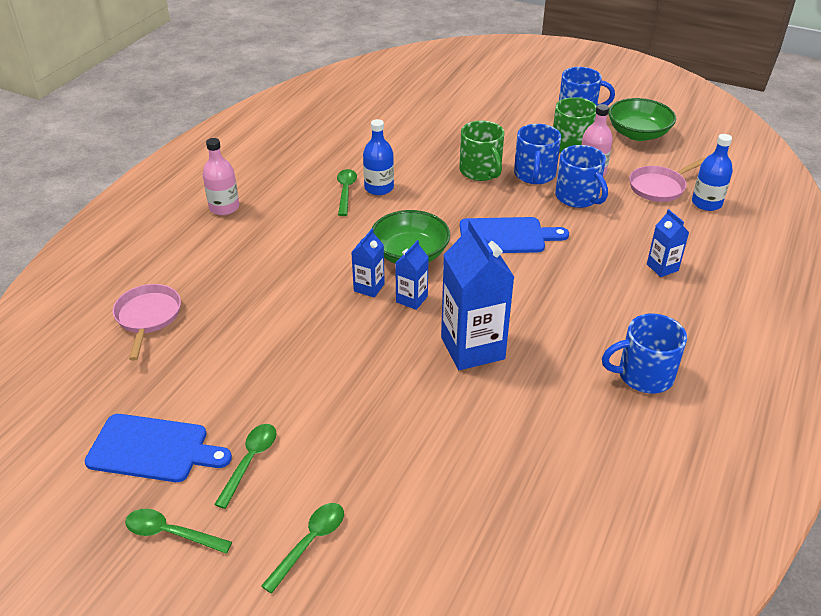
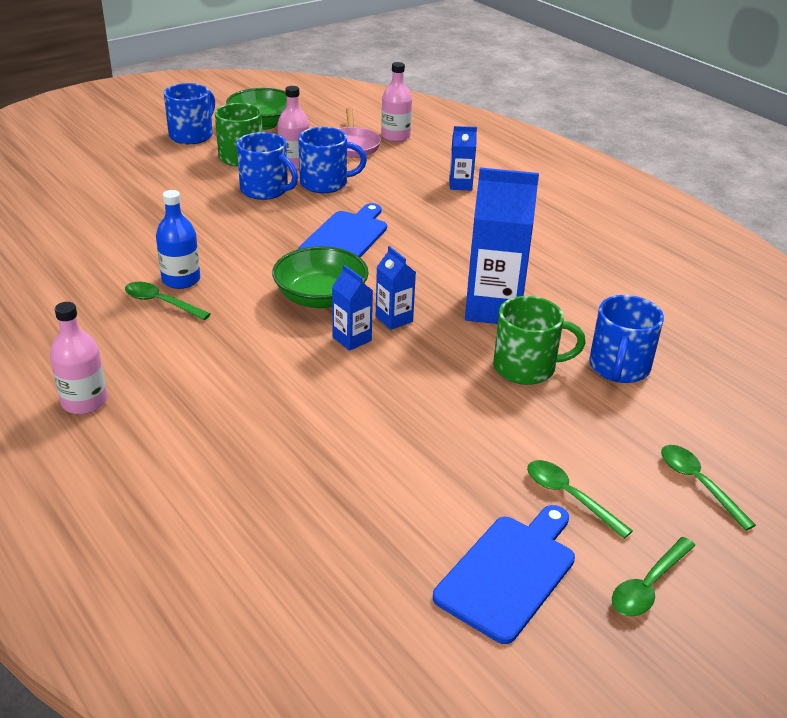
camera: 65 degrees left, 5 degrees down
pink pan [112,284,181,361] -> none
green mug [459,121,504,181] -> green mug moved to [493,296,586,385]
blue mug [602,314,687,393] -> blue mug moved to [589,295,664,383]
blue bottle [692,134,733,211] -> pink bottle [381,62,412,142]

